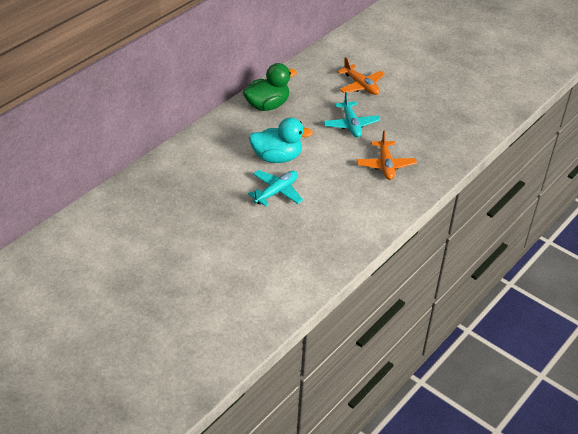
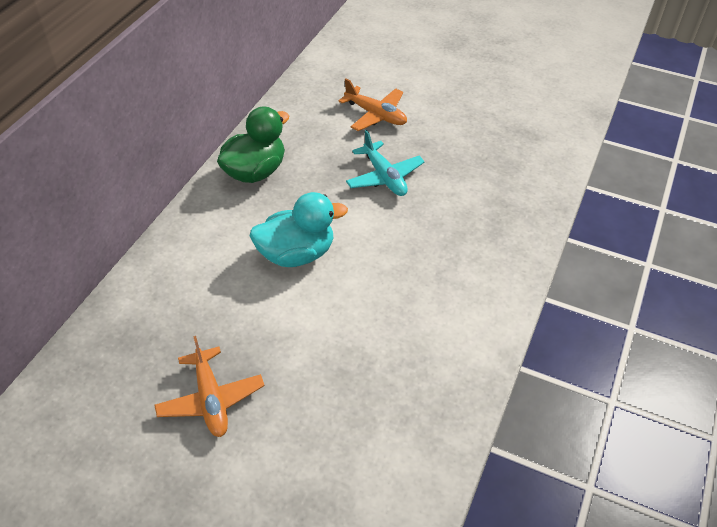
camera: 15 degrees left, 5 degrees up
turquoise plane [248,170,303,206] -> none
orange plane [357,130,417,180] -> orange plane moved to [154,336,264,437]

